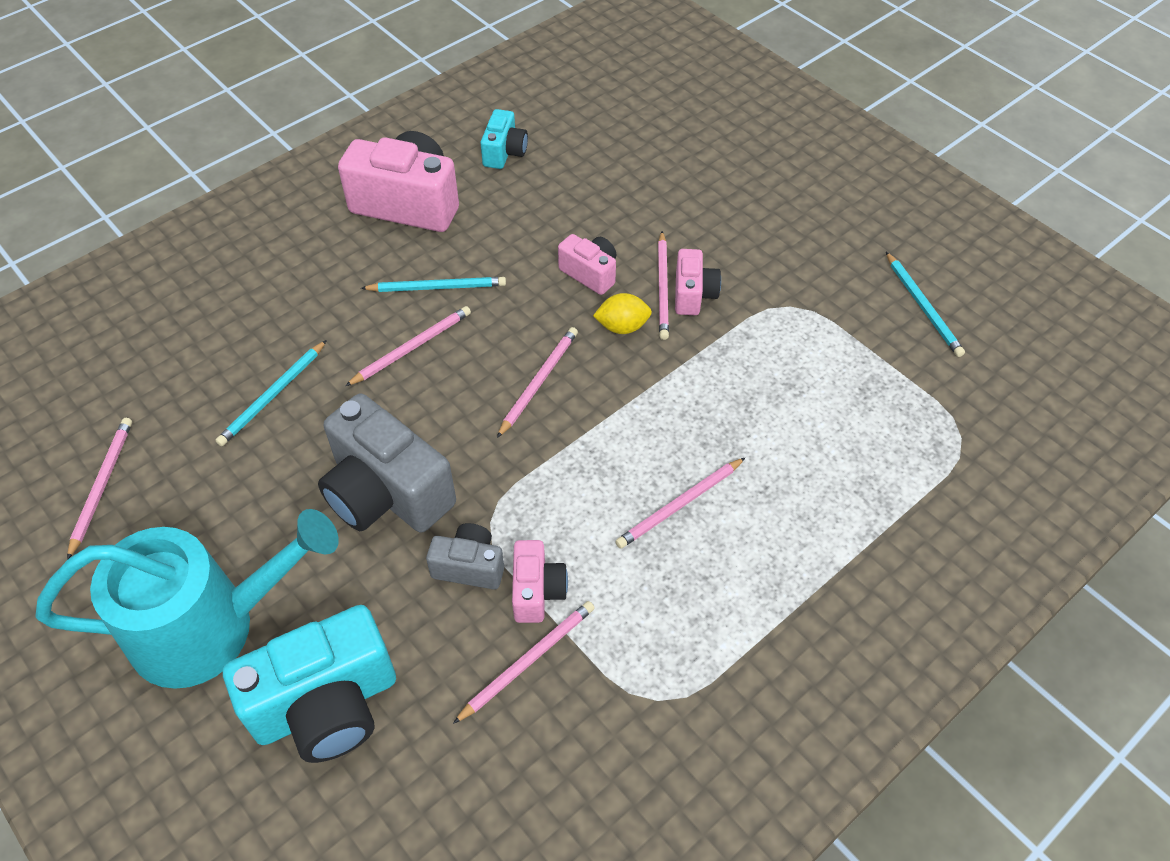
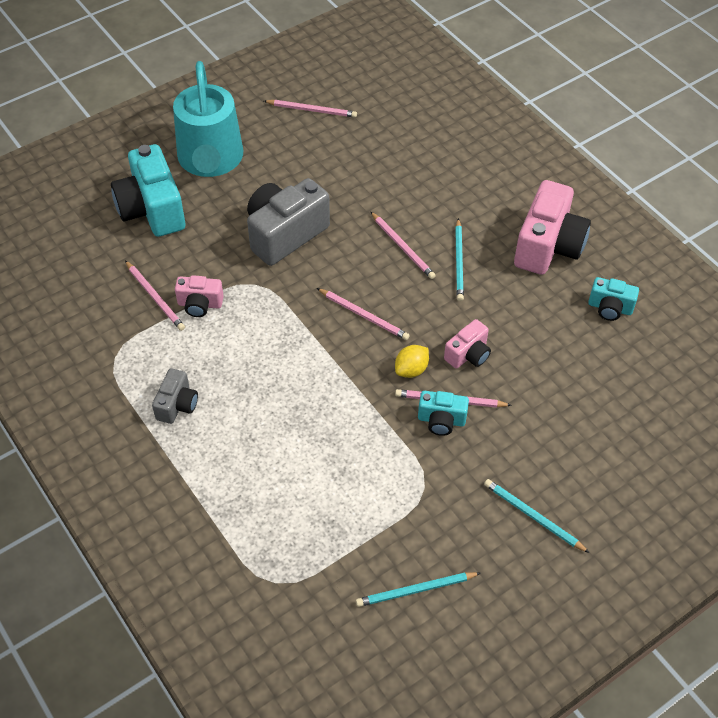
camera: 95 degrees right, 0 degrees up
turquoise pencil [216,340,327,446] -> turquoise pencil moved to [484,479,589,553]
grey camera [426,523,504,590] -> grey camera moved to [152,368,198,424]
yellow lemon [593,293,652,334] -> yellow lemon turned 45 degrees clockwise [395,345,429,378]
pink pencil [615,458,745,549] -> none
pink camera [675,249,721,315] -> turquoise camera [418,391,469,436]

